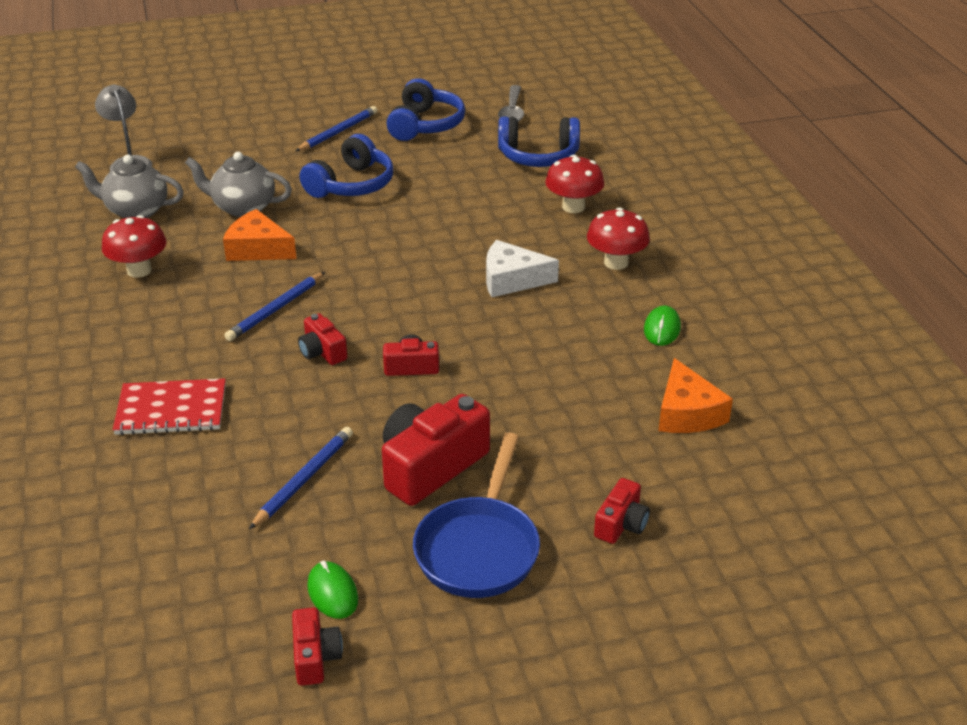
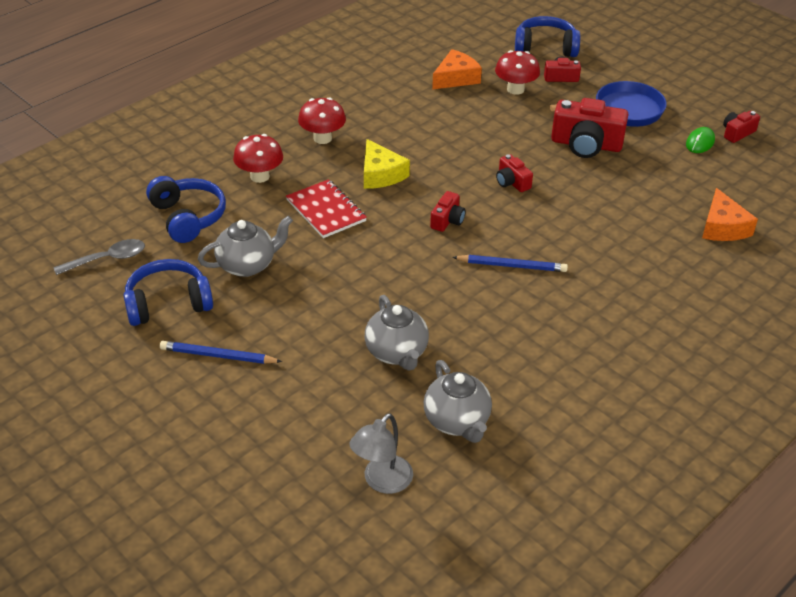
camera: 120 degrees left, 5 degrees up
red mushroom [102,215,167,278] -> red mushroom moved to [495,50,540,95]
red notebook [113,378,226,435] -> red notebook moved to [286,179,367,238]
orange cheese [223,209,297,261] -> orange cheese moved to [702,188,758,241]
blue pencil [249,427,353,529] -> none
red camera [298,313,347,365] -> red camera moved to [430,191,466,232]
blue headphones [300,134,393,198] -> blue headphones moved to [515,16,580,57]
white cheese [486,240,559,297] -> yellow cheese [364,139,410,189]
green mouse [644,306,681,346] -> none
none -> grey teapot [198,216,293,277]

